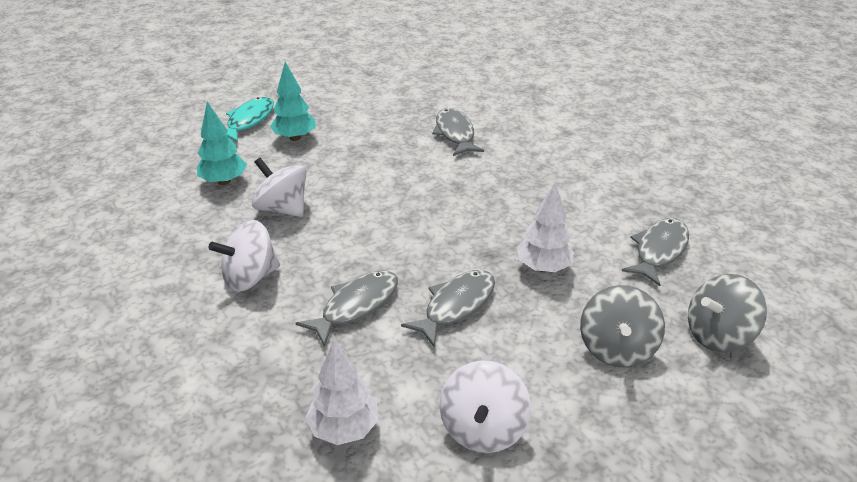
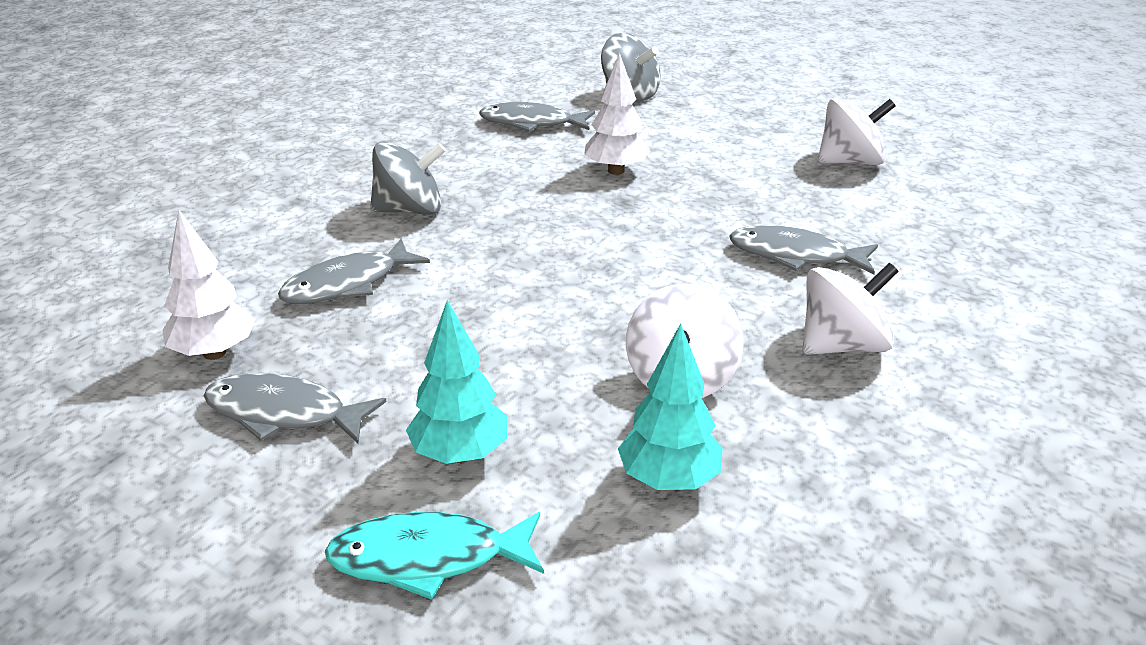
camera: 115 degrees left, 5 degrees down
white spinning top [208,220,280,292] -> white spinning top turned 60 degrees counterclockwise [803,263,899,355]
white tree [305,339,378,445] -> white tree moved to [163,210,255,360]
grey fish [401,270,495,347] -> grey fish moved to [204,373,387,443]
grey spinning top [580,285,665,368] -> grey spinning top moved to [370,142,446,215]

